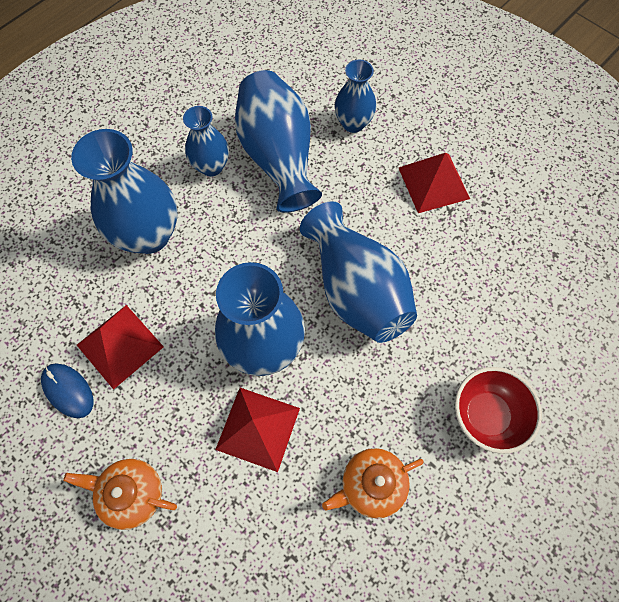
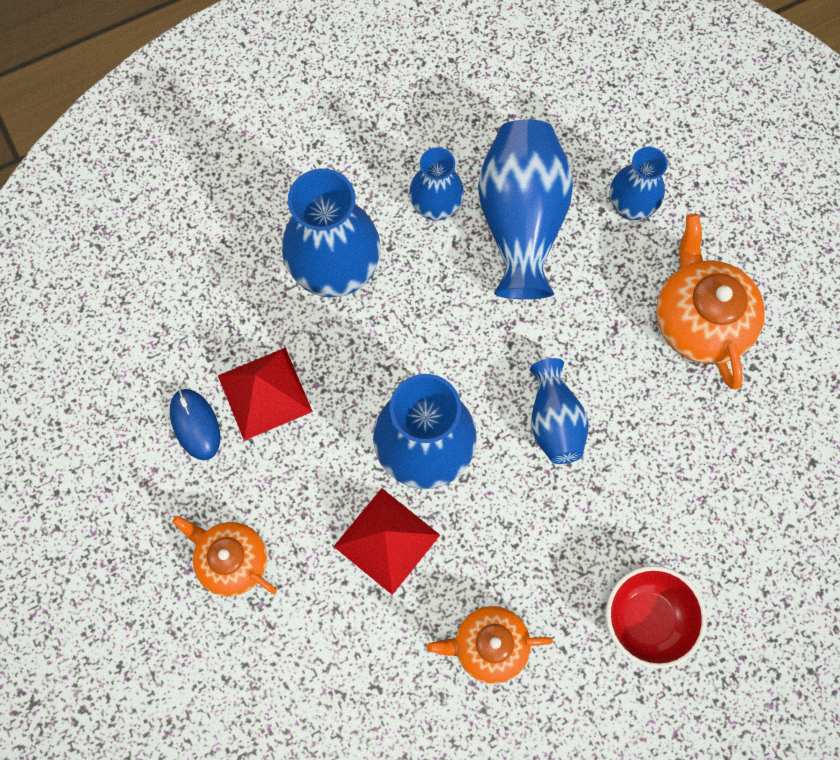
camera: 20 degrees right, 5 degrees up
blue vase [300,201,417,343] -> blue vase [530,358,589,464], size x0.58
red pyramid [399,153,470,213] -> orange teapot [656,214,765,389]

